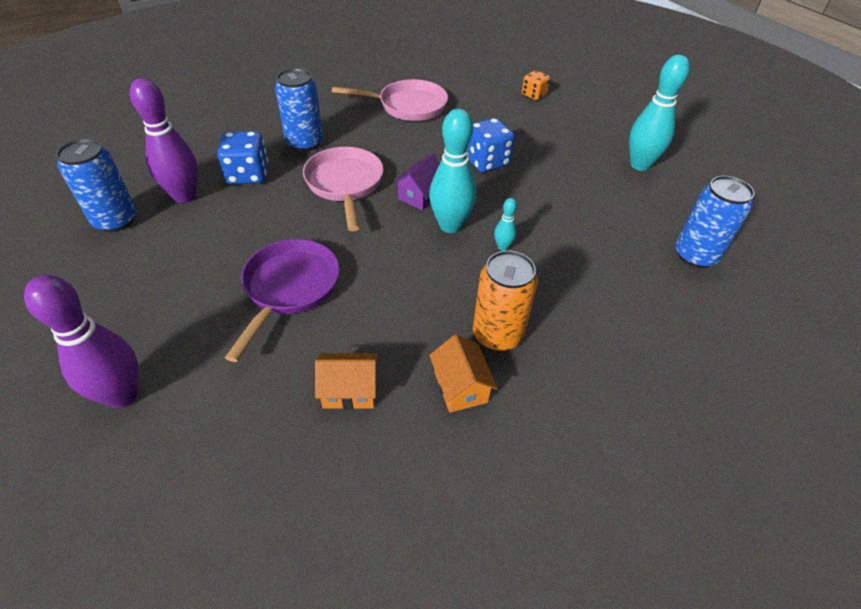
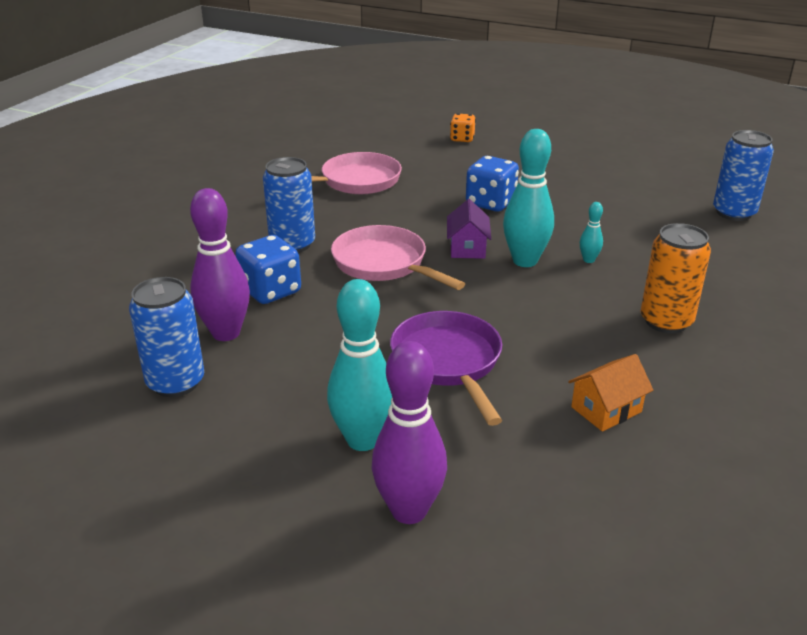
camera: 30 degrees left, 15 degrees down
orange house [429,334,498,413] -> none
turquoise bowling pin [629,55,690,171] -> turquoise bowling pin moved to [327,279,392,451]

